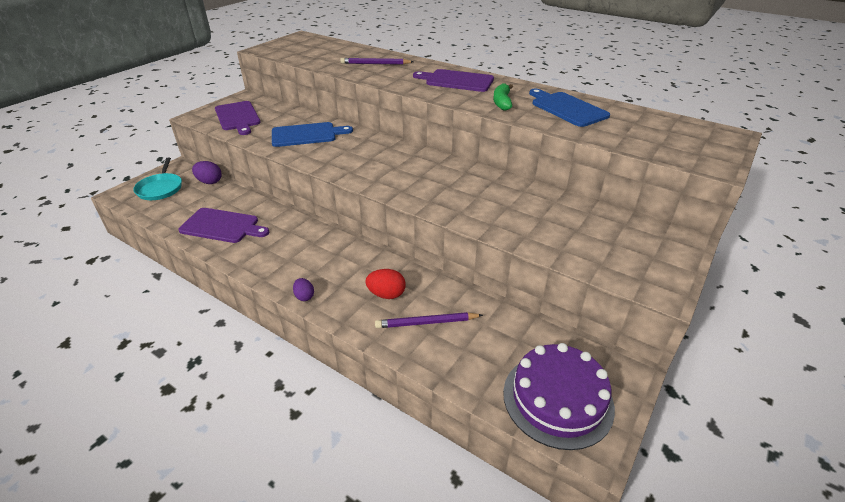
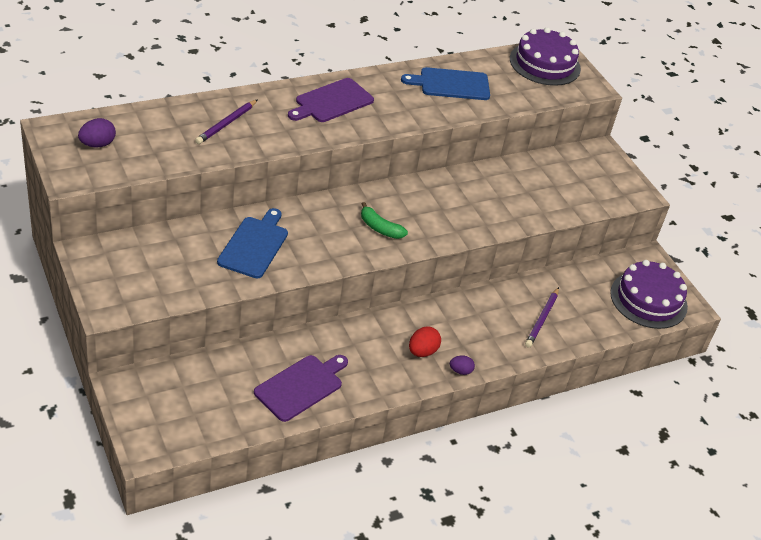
camera: 65 degrees left, 5 degrees up
turquoise pan [133,157,182,200] -> none
purple egg [192,161,222,184] -> purple egg moved to [78,118,116,147]
purple cutting board [215,101,261,135] -> none
red egg [366,269,406,299] -> red egg moved to [409,326,441,357]
green banana [493,83,513,111] -> green banana moved to [361,202,408,239]
none -> purple cake [510,27,581,86]

